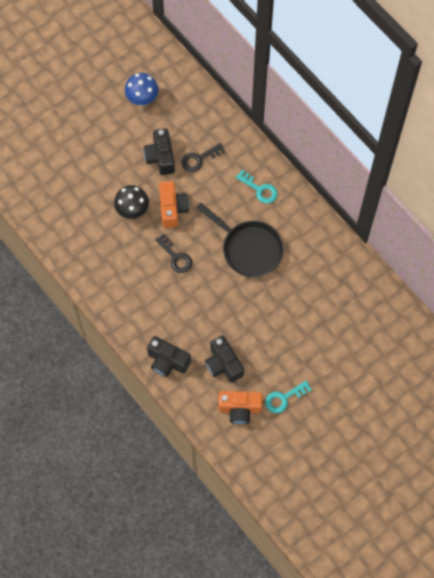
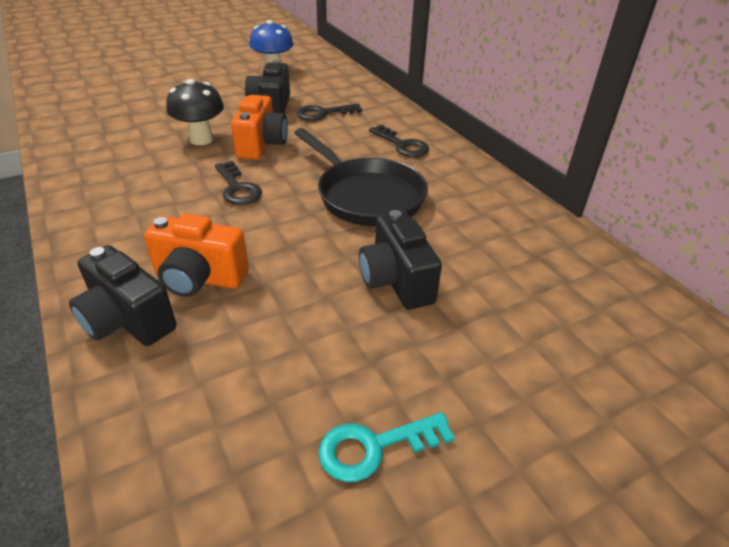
camera: 10 degrees right, 30 degrees down
black camera [205,335,244,383] -> black camera moved to [359,210,442,310]
orange camera [218,391,262,424] -> orange camera moved to [144,214,249,297]
turquoise key [236,170,277,204] -> black key [369,125,429,157]

